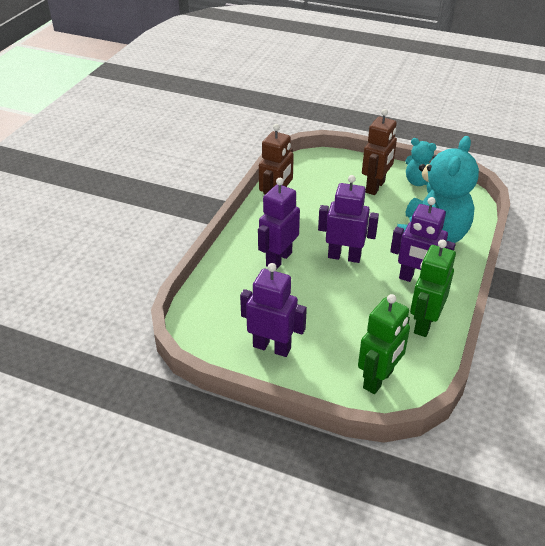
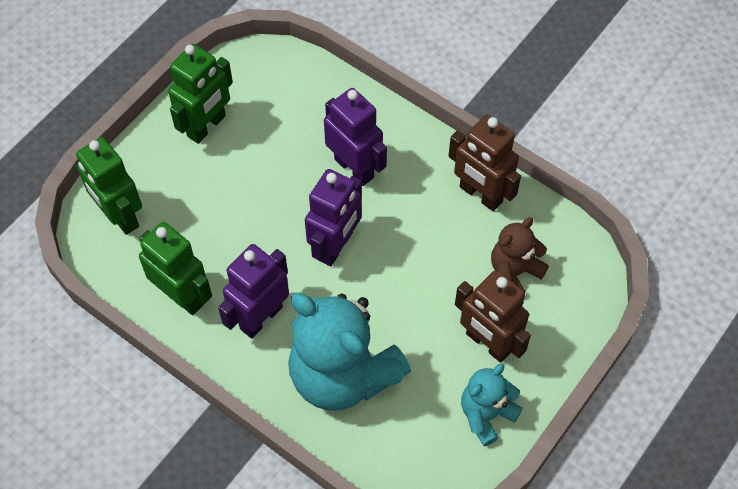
camera: 105 degrees right, 20 degrees up
purple robot [240,263,307,357] -> green robot [168,44,233,144]
none -> brown teddy bear [491,217,549,292]

